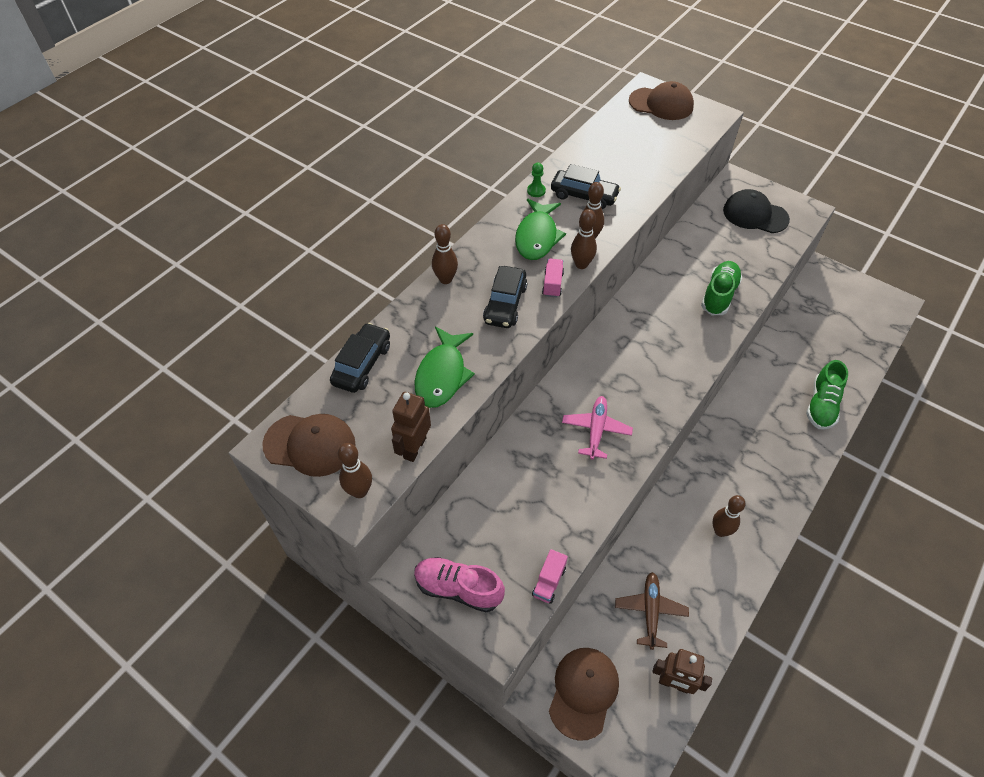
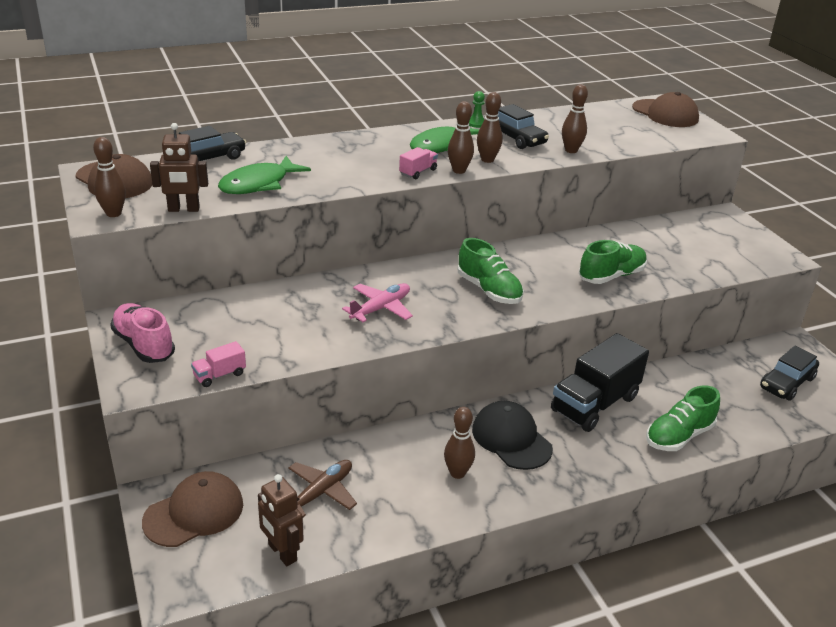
camera: 30 degrees right, 20 degrees down
brown robot [391,392,431,462] -> brown robot turned 150 degrees counterclockwise [150,123,208,212]
brown bowling pin [432,224,458,284] -> brown bowling pin moved to [562,84,588,153]
black car [483,266,527,328] -> black car moved to [760,346,819,401]
black cap [723,189,790,233] -> black cap moved to [472,401,553,470]
none -> green shoe [458,238,524,304]
none -> black truck [551,333,649,432]

